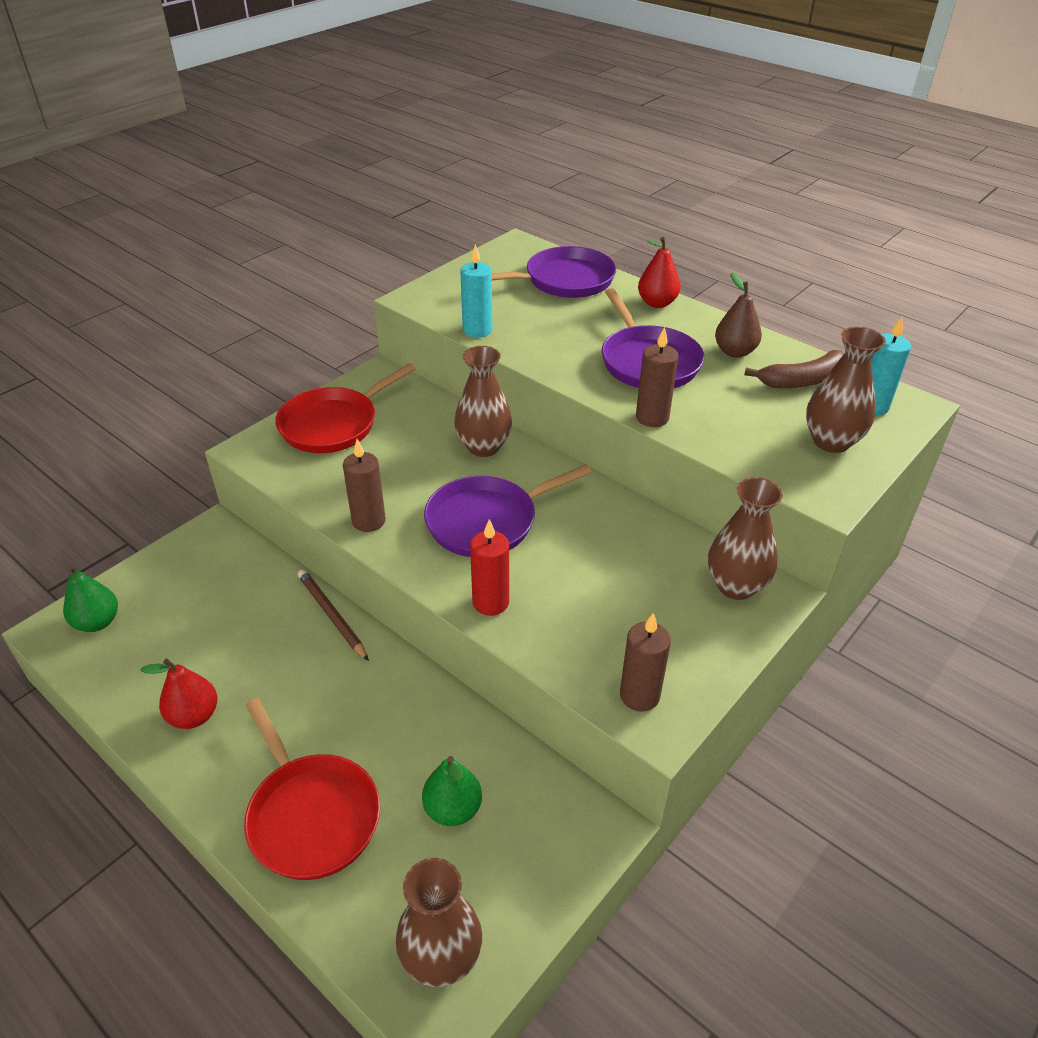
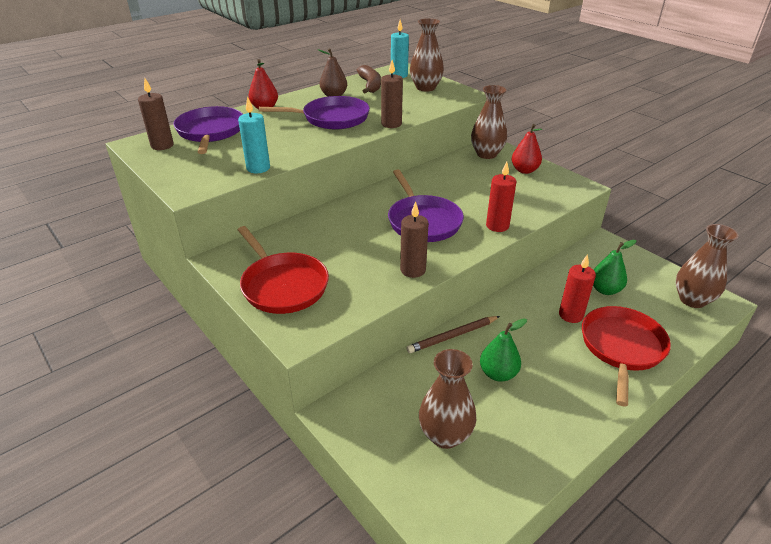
camera: 80 degrees left, 5 degrees down
green pear [63,565,118,632] -> green pear moved to [480,319,527,382]
red pear [140,659,217,729] -> red pear moved to [512,124,542,174]
red pan [244,698,380,880] -> red pan turned 45 degrees counterclockwise [582,306,671,406]
brown vase [454,346,512,457] -> brown vase moved to [419,349,476,449]
brown candle [620,613,671,712] -> brown candle moved to [138,78,174,150]
none -> red candle [559,254,596,323]

